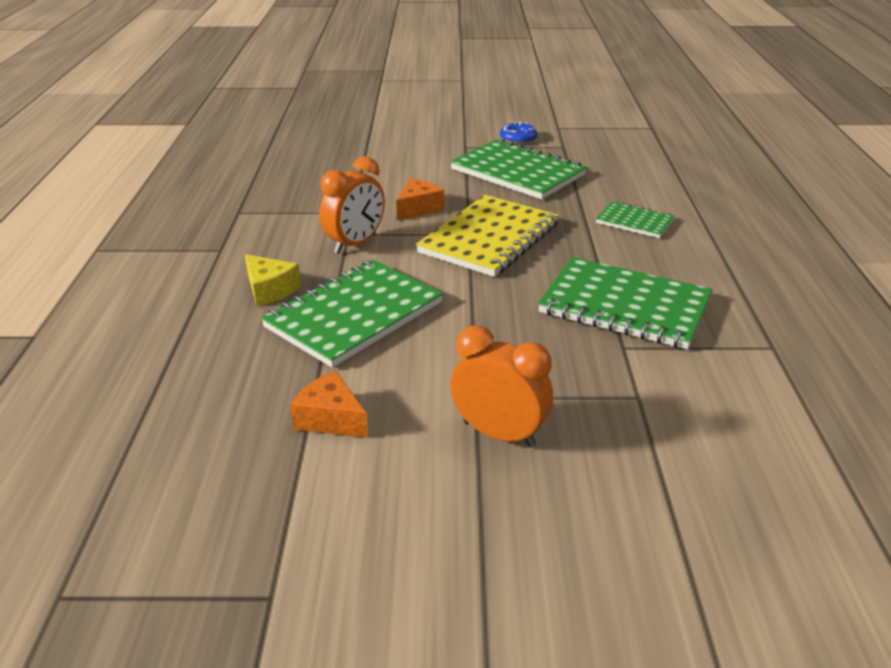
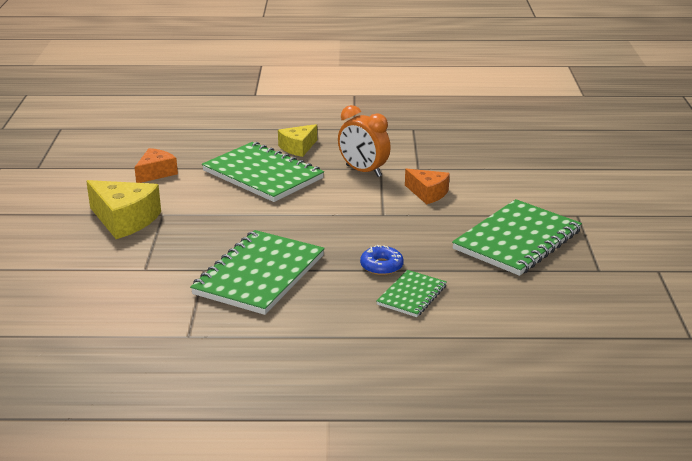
camera: 90 degrees right, 5 degrees down
yellow notebook [416,195,559,277] -> none
orange clock [450,326,553,447] -> yellow cheese [86,180,161,239]
blue donut [500,122,537,144] -> blue donut moved to [360,245,404,275]

